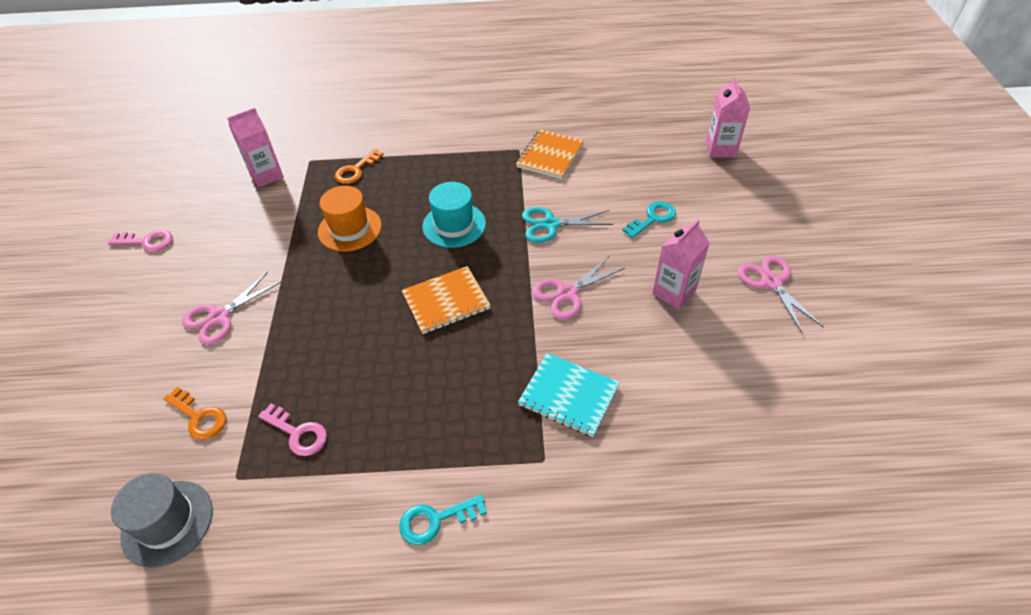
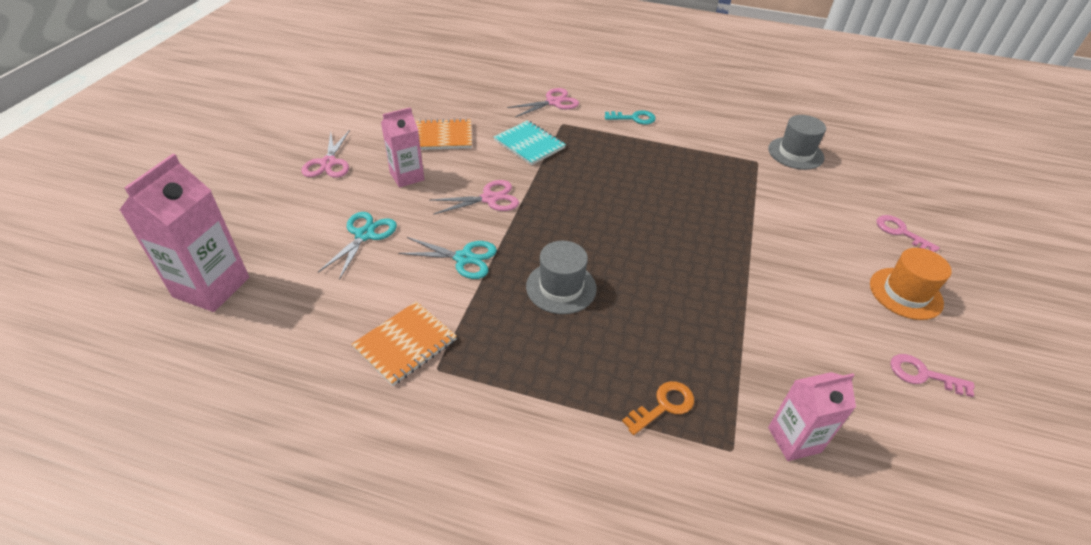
camera: 165 degrees left, 5 degrees down
orange key [163,387,226,440] -> none
pink scissors [182,272,281,345] -> pink scissors moved to [507,88,579,117]
pink key [258,404,327,456] -> pink key moved to [876,215,940,252]
orange hat [318,186,382,252] -> orange hat moved to [870,248,952,320]
orange notebook [402,266,491,334] -> orange notebook moved to [415,118,472,150]
turquoise hat [422,182,486,248] -> grey hat [526,241,597,314]
turquoise key [622,201,676,238] -> turquoise scissors [318,212,397,280]
pink carton [706,77,750,158] -> pink carton [119,154,249,312], size x1.57

